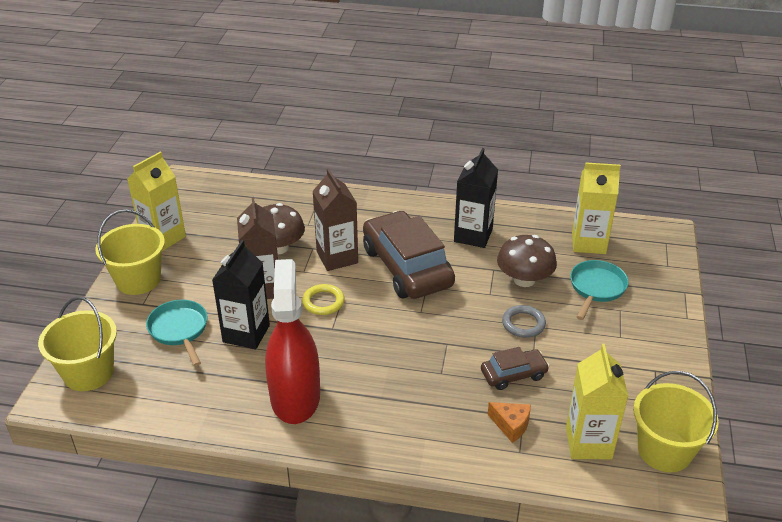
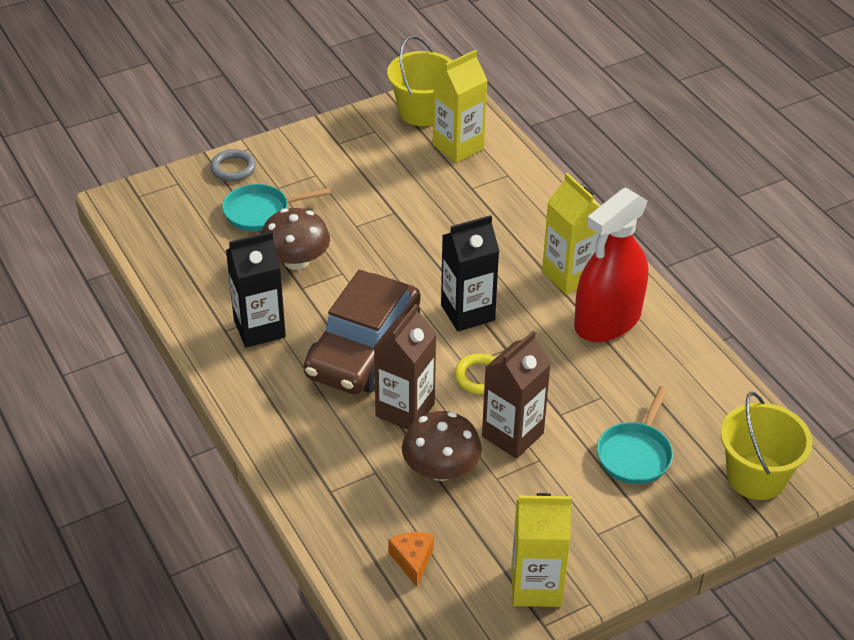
camera: 130 degrees left, 5 degrees up
yellow bucket [95,209,165,295] -> none
black carton [212,240,270,349] -> black carton moved to [441,215,499,331]
brown car [481,347,549,390] -> none
orange cheese [488,402,531,443] -> orange cheese moved to [388,532,434,586]
grey ring [502,305,546,338] -> grey ring moved to [210,149,256,182]
yellow carton [572,162,621,254] -> yellow carton moved to [542,173,601,295]

